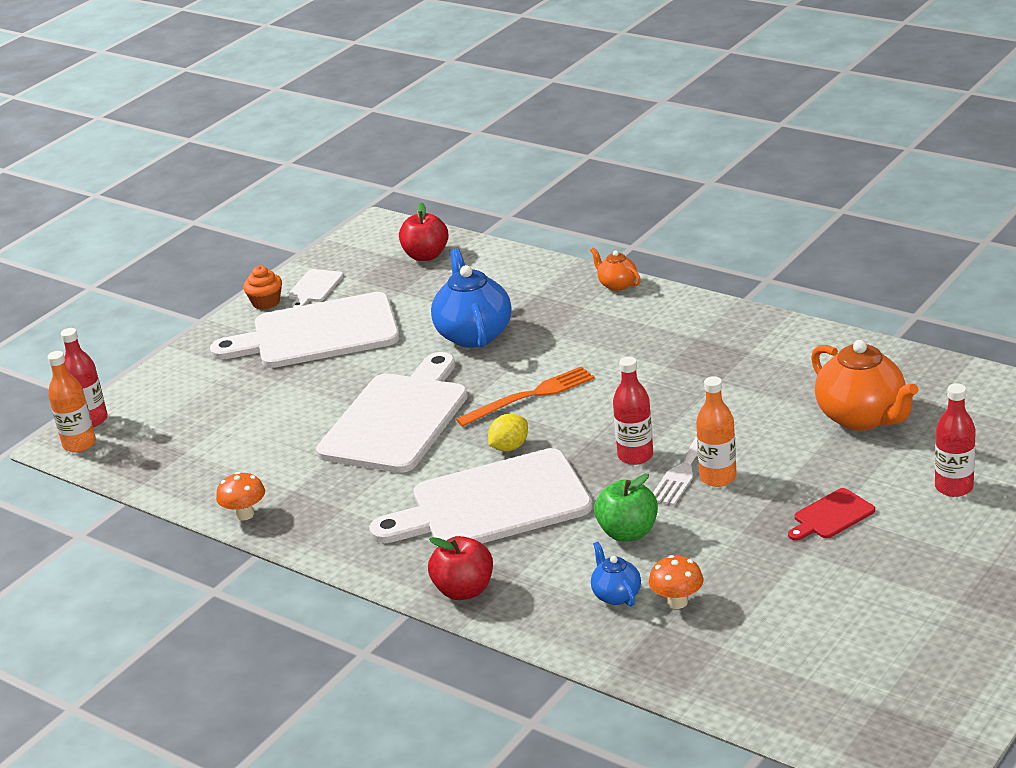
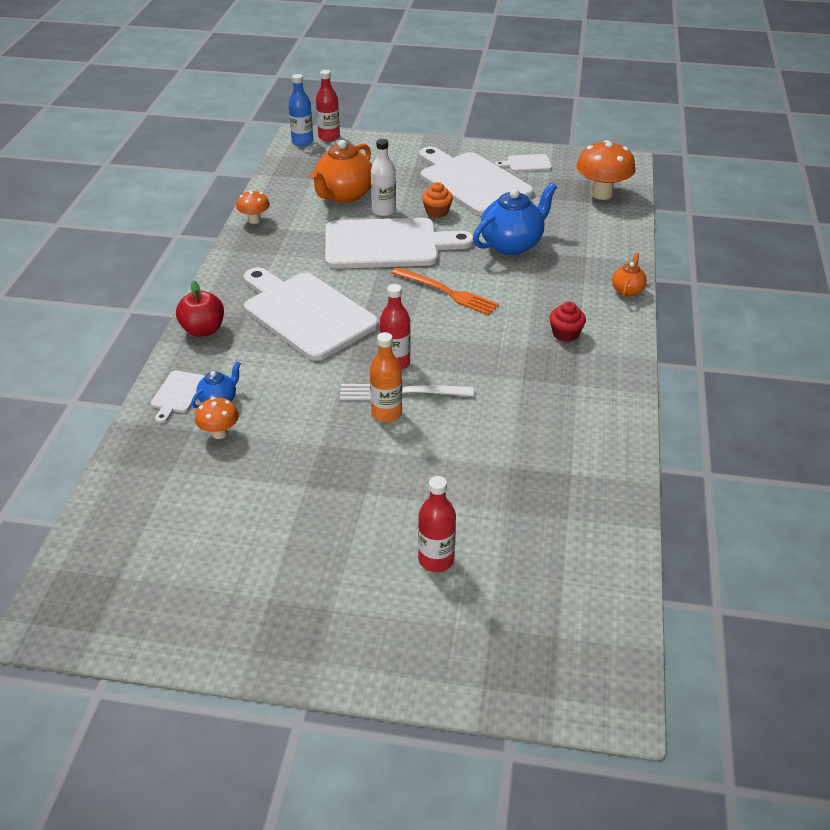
camera: 60 degrees right, 10 degrees up
orange bottle [48,351,96,452] -> blue bottle [288,74,313,146]
orange cupcake [243,266,282,310] -> orange cupcake moved to [422,182,453,218]
red apple [399,202,449,261] -> orange mushroom [576,140,635,200]
yellow lemon [488,414,528,451] -> none
green apple [594,474,658,542] -> none
red cutting board [788,488,875,541] -> none
orange teapot [811,340,919,430] -> orange teapot moved to [310,140,372,203]
none -> white cutting board [151,370,205,423]
none -> white bottle [371,139,396,216]
none -> red cupcake [549,302,586,342]

